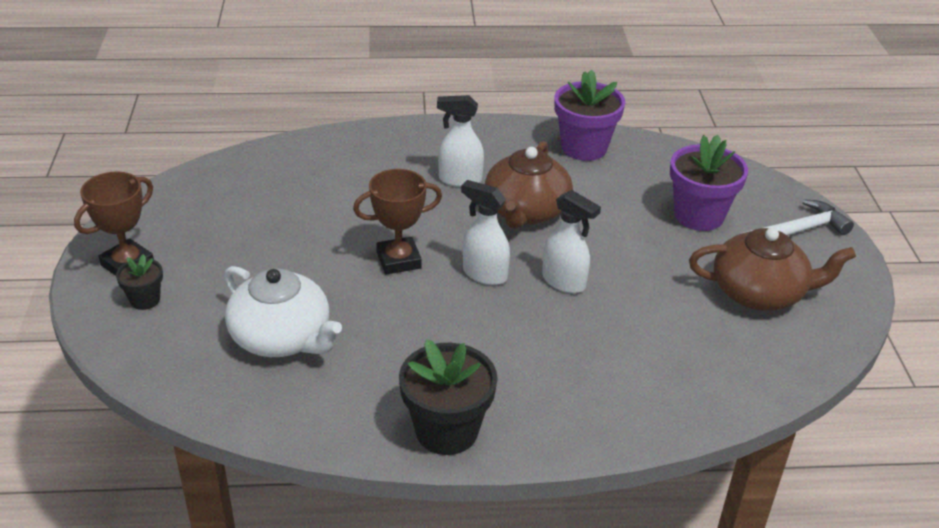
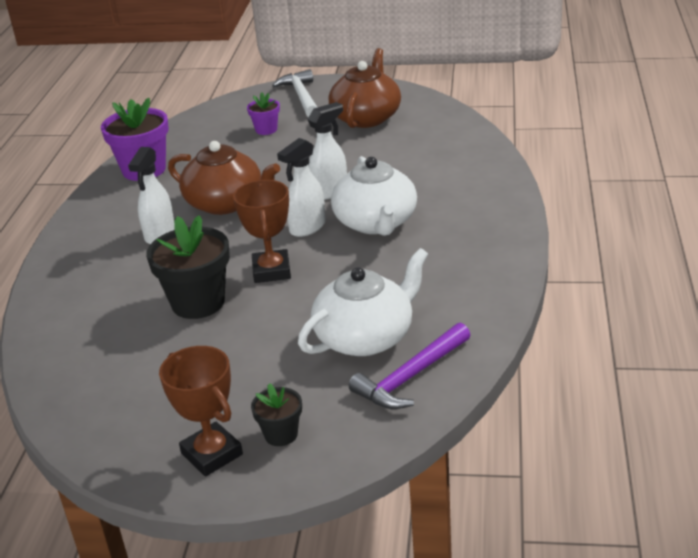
camera: 75 degrees left, 5 degrees down
black flower pot [399,339,498,455] -> black flower pot moved to [146,215,230,319]
purple flower pot [670,135,748,231] -> purple flower pot [247,93,280,135], size x0.53
none -> white teapot [331,156,417,236]
none -> purple hammer [349,322,470,409]

